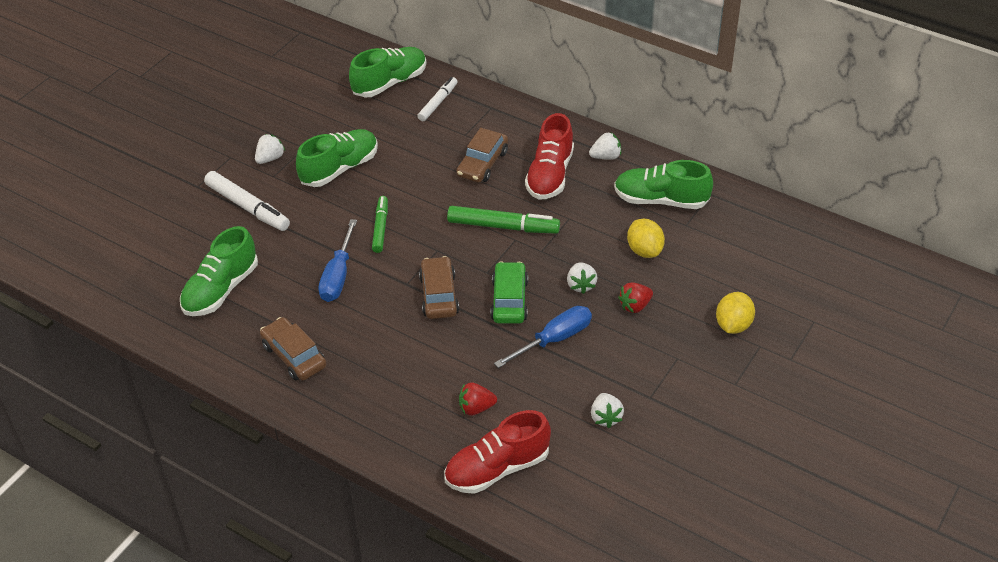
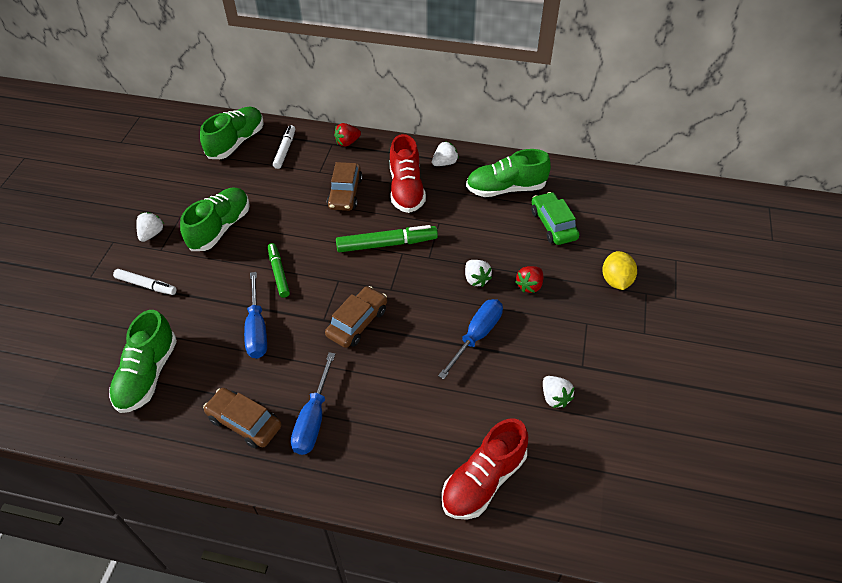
camera: 20 degrees left, 5 degrees up
white marker [204,171,290,231] -> white marker [113,269,177,295], size x0.65
brown car [419,256,459,319] -> brown car turned 60 degrees clockwise [325,286,387,348]
red strawberry [459,382,497,416] -> red strawberry moved to [334,123,361,147]
green car [490,261,528,324] -> green car moved to [531,192,579,245]
yellow lemon [627,219,665,258] -> none
none -> blue screwdriver [291,352,335,455]

